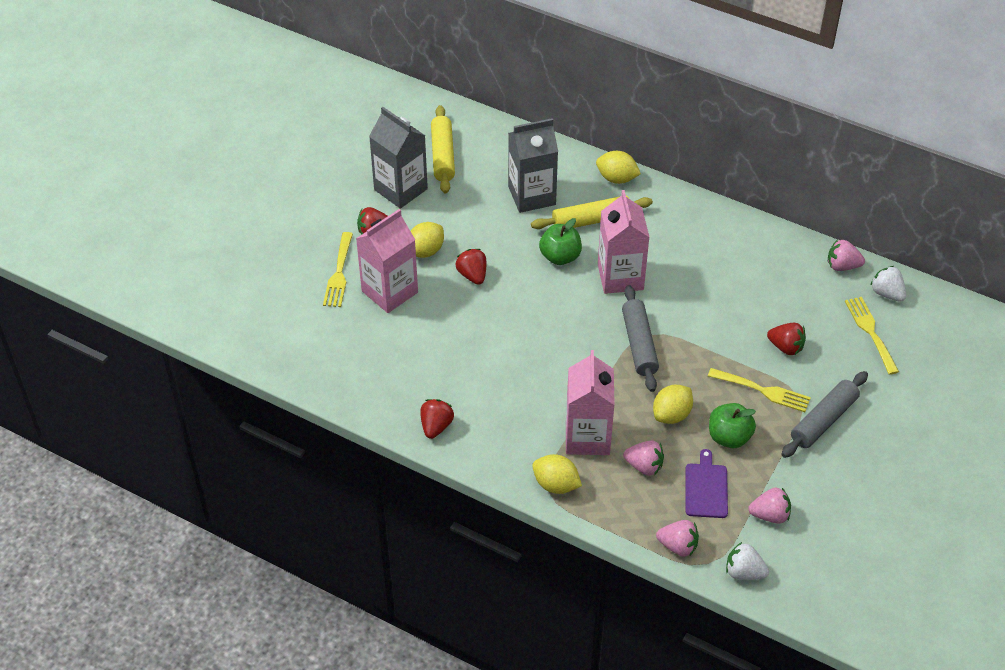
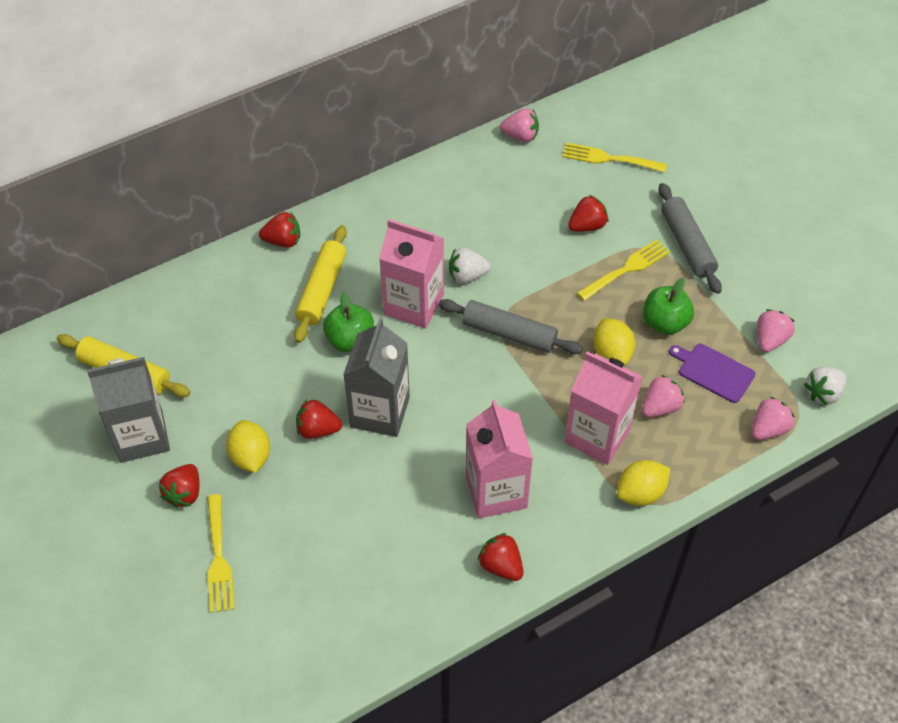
camera: 60 degrees left, 5 degrees up
yellow fork [323,232,353,307] -> yellow fork turned 45 degrees clockwise [207,494,235,613]
pink carton [356,209,418,313] -> pink carton moved to [466,400,533,518]
grey carton [508,118,558,213] -> grey carton moved to [343,318,410,437]
yellow lemon [596,151,641,184] -> red strawberry [259,212,300,248]
pink strawberry [828,239,865,271] -> pink strawberry turned 120 degrees counterclockwise [500,108,539,142]
white strawberry [870,266,906,302] -> white strawberry moved to [449,247,491,284]

